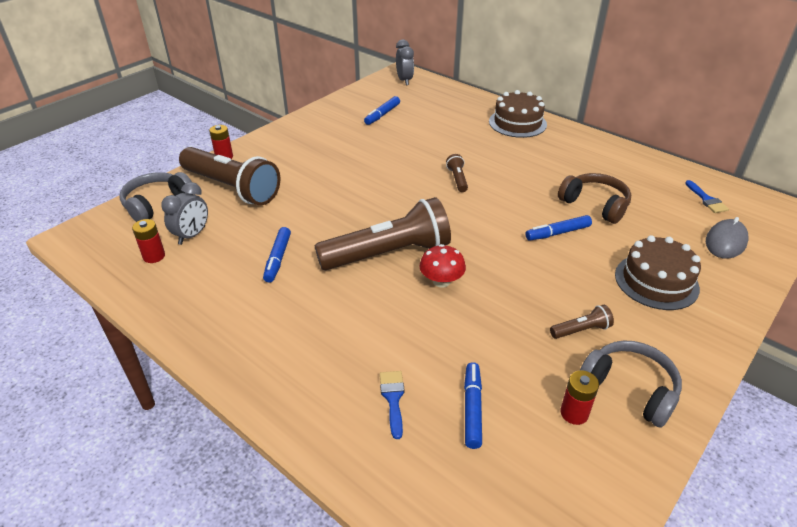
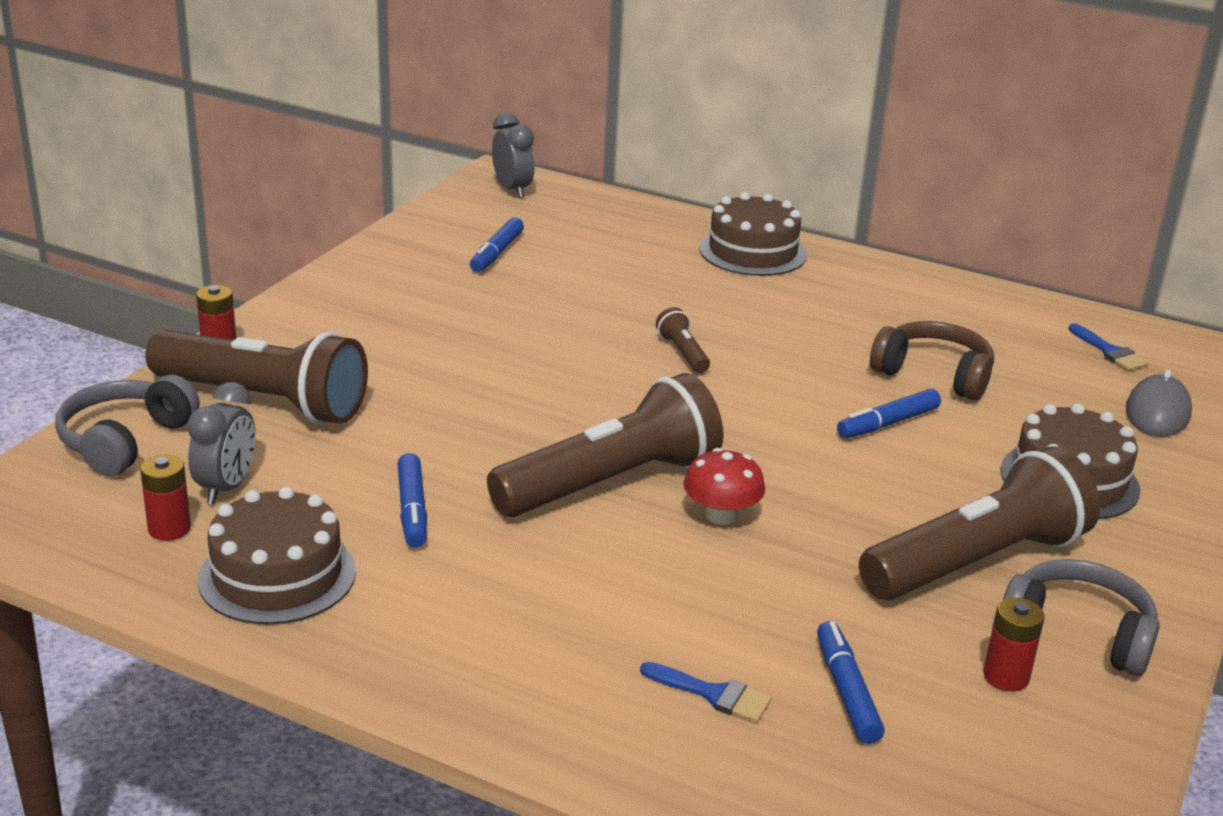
camera: 15 degrees left, 10 degrees down
blue brush [380,371,405,439] -> blue brush turned 135 degrees clockwise [640,662,772,723]
brown flashlight [550,305,614,339] -> brown flashlight [859,446,1100,600], size x2.43
none -> brown cake [198,487,356,625]

